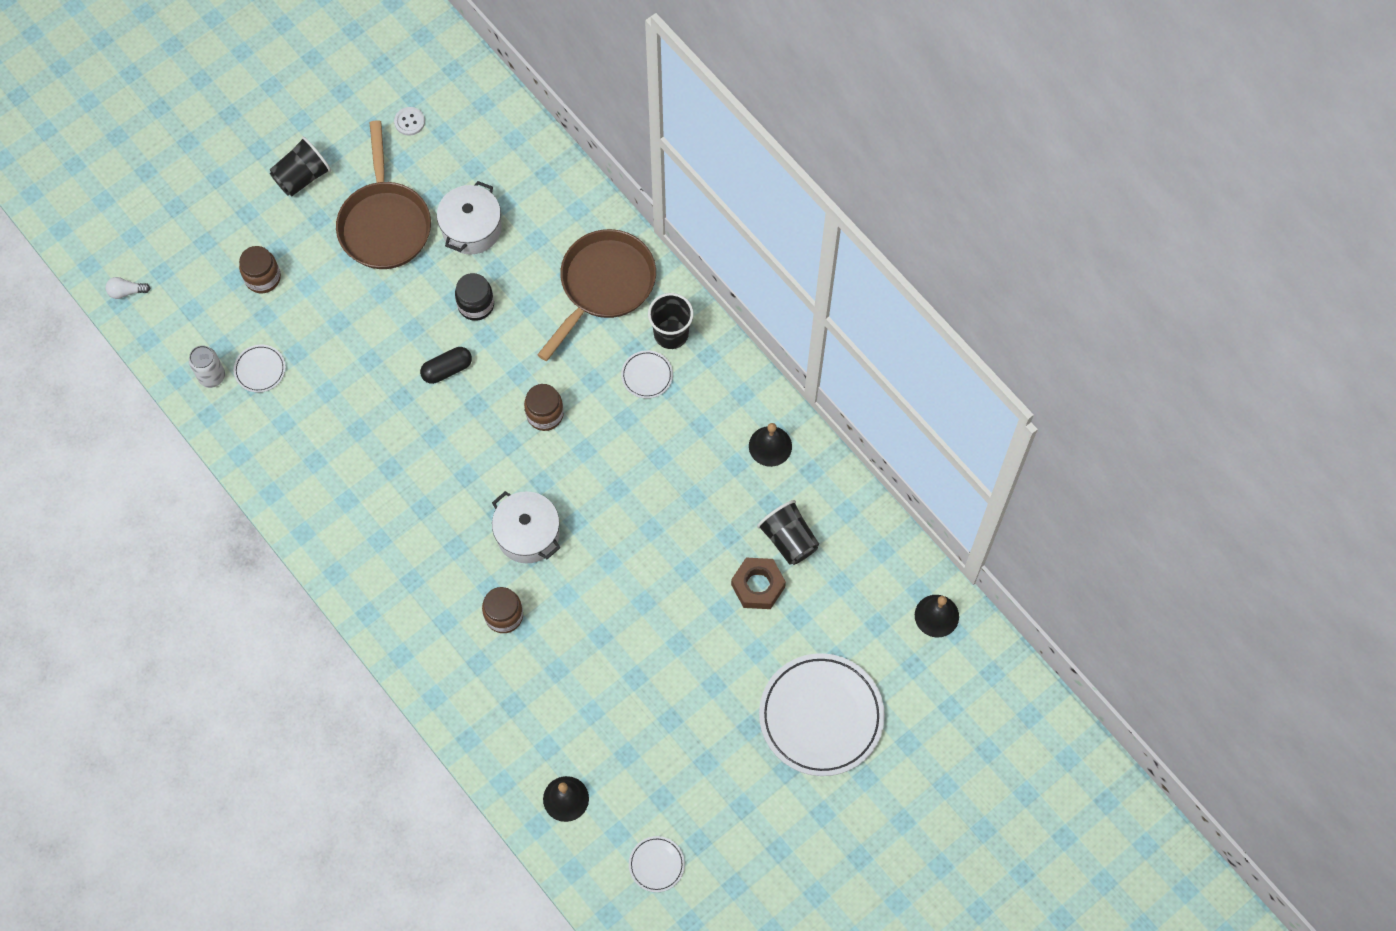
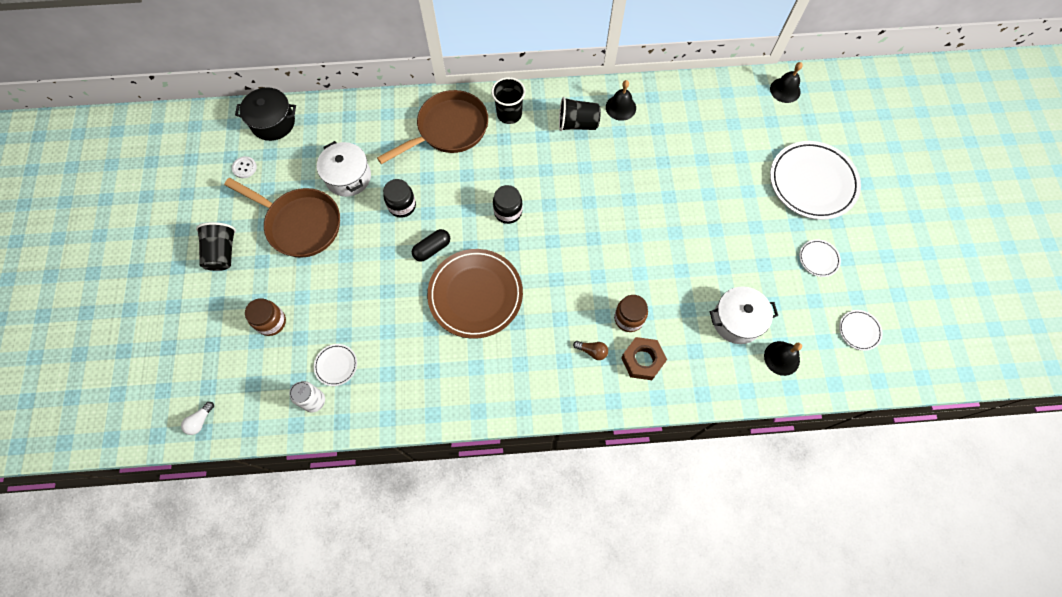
camera: 55 degrees left, 0 degrees up
black capsule [420,347,472,384] -> black capsule turned 45 degrees clockwise [412,229,450,262]
white pot [492,491,560,563] -> white pot moved to [710,286,778,344]
brown jar [524,384,564,431] -> black jar [493,185,523,224]
brown pan [537,229,656,361] -> brown pan turned 75 degrees clockwise [377,90,488,164]
white plate [621,350,673,398] -> white plate moved to [799,240,841,277]
brown nut [731,558,786,609] -> brown nut moved to [621,337,667,380]
black cup [757,500,819,565] -> black cup moved to [559,97,601,131]
none -> black pot [235,87,296,141]
none -> brown plate [427,249,523,339]
none -> brown light bulb [573,341,608,360]

